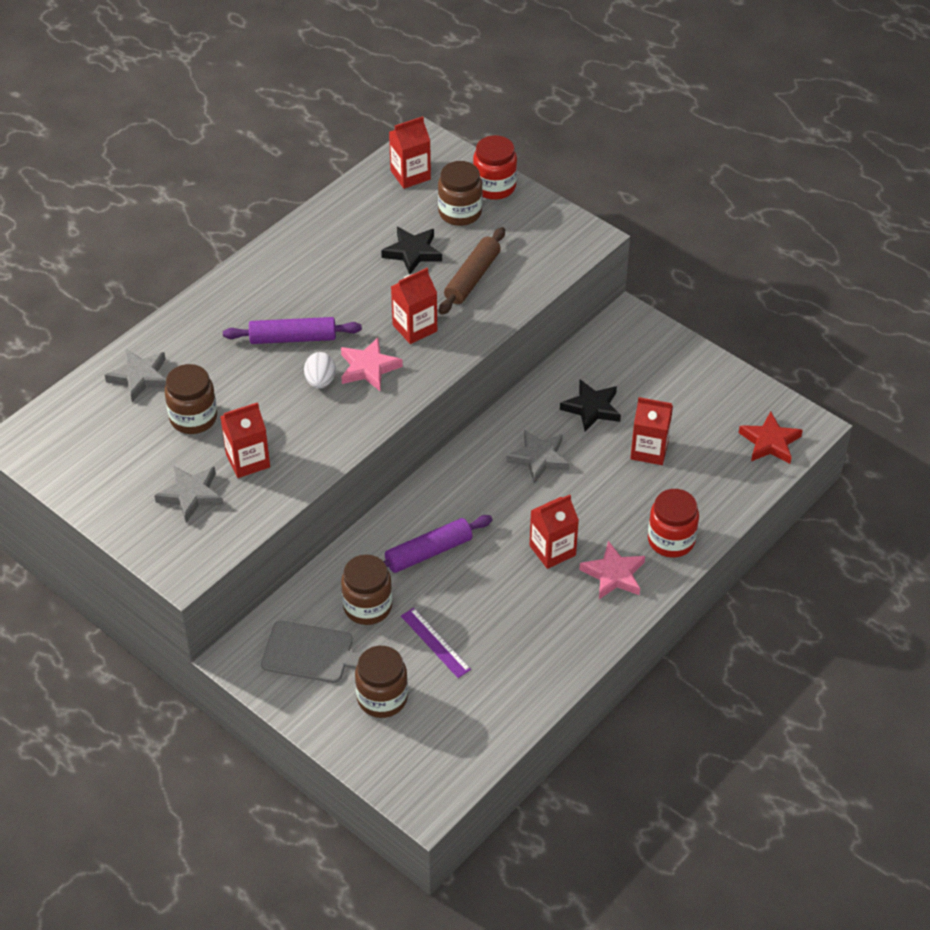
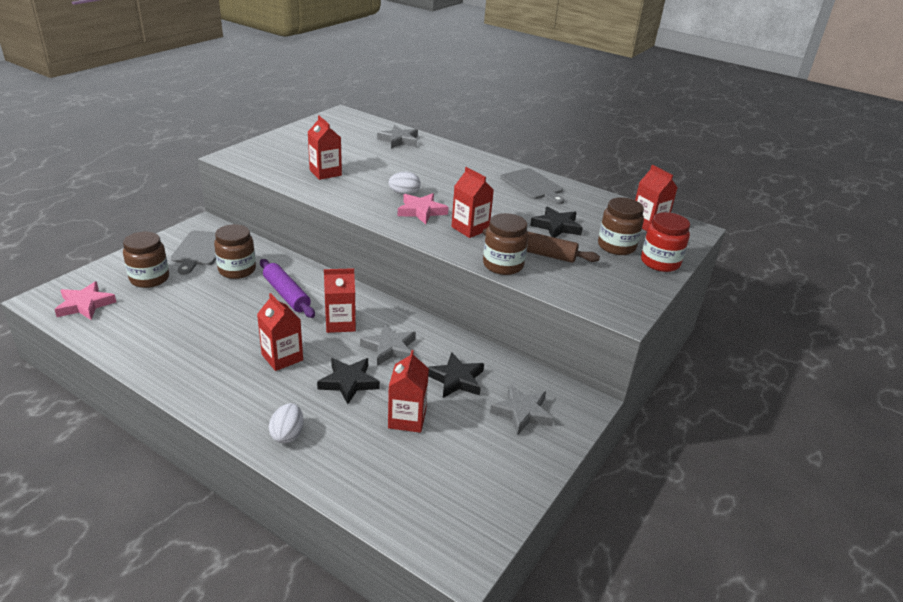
camera: 80 degrees right, 15 degrees down
grey star [154,465,223,523] -> grey star moved to [490,384,554,435]
brown jar [165,364,217,434] -> brown jar moved to [483,213,528,275]
purple rolling pin [223,317,362,344] -> none
purple ruler [401,608,471,678] -> none
pink star [579,541,645,599] -> pink star moved to [54,281,116,320]
red jar [648,489,699,558] -> white egg [269,403,304,443]
red star [739,411,803,464] -> none
none -> black star [317,358,380,404]
none -> red carton [324,268,356,333]
none -> grey cutting board [500,168,564,204]

